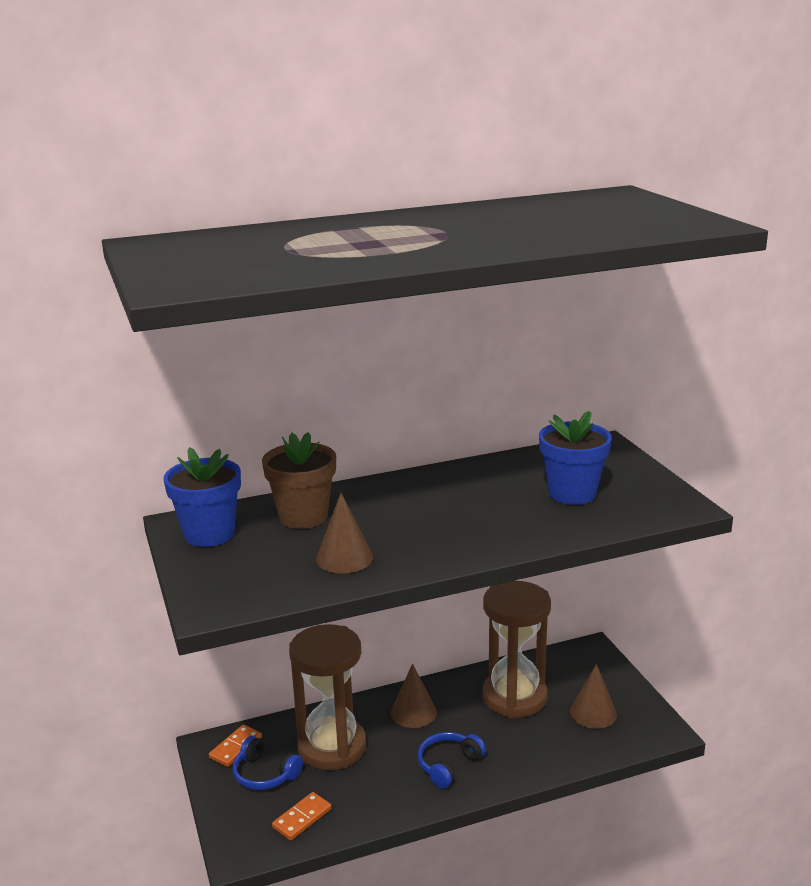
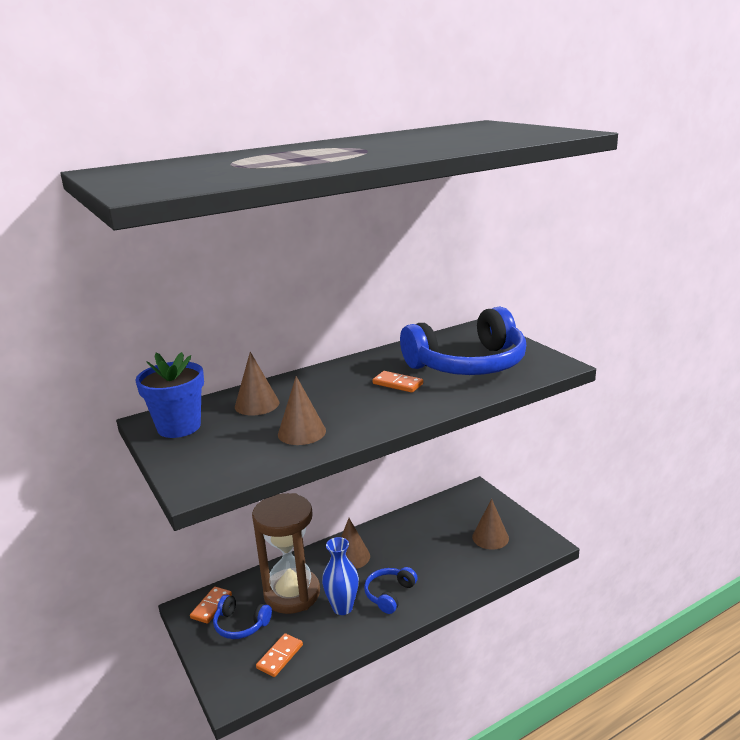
camera: 10 degrees left, 0 degrees up
brown flower pot [262,432,336,529] -> brown cone [235,352,279,415]
brown hourglass [482,581,551,718] -> none
blue flower pot [539,411,612,505] -> blue headphones [400,306,526,375]
none -> blue vase [322,537,359,615]
none -> orange domino [372,371,423,393]

